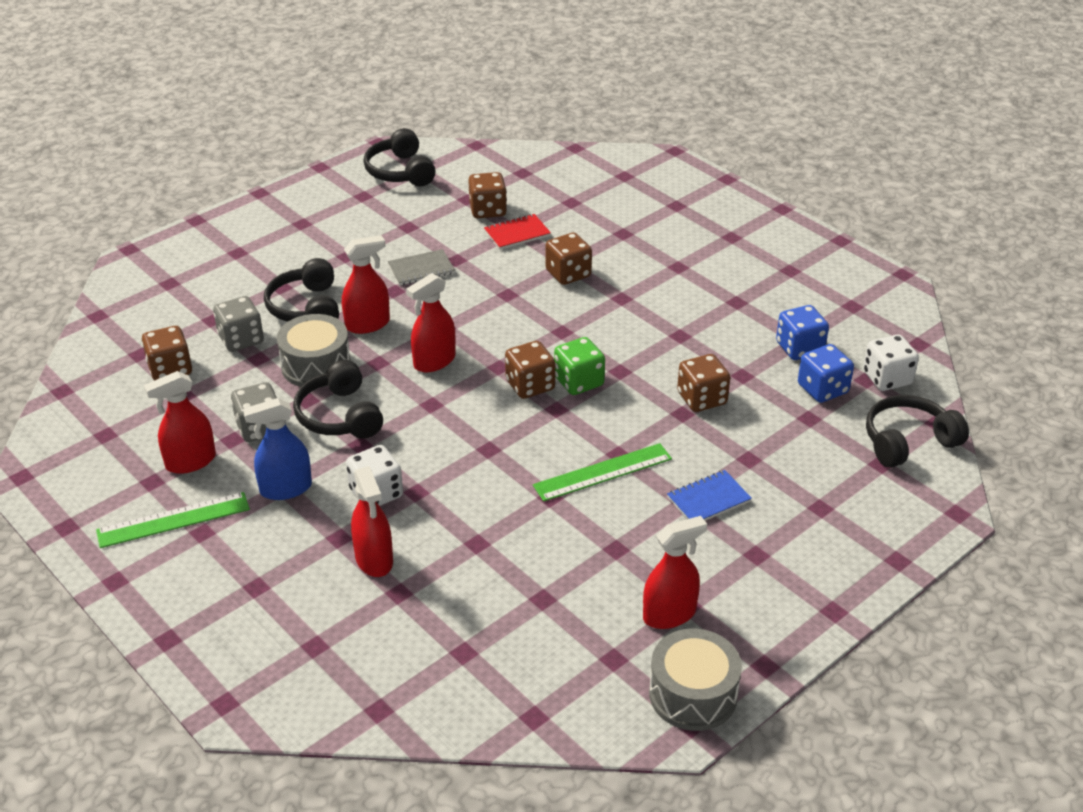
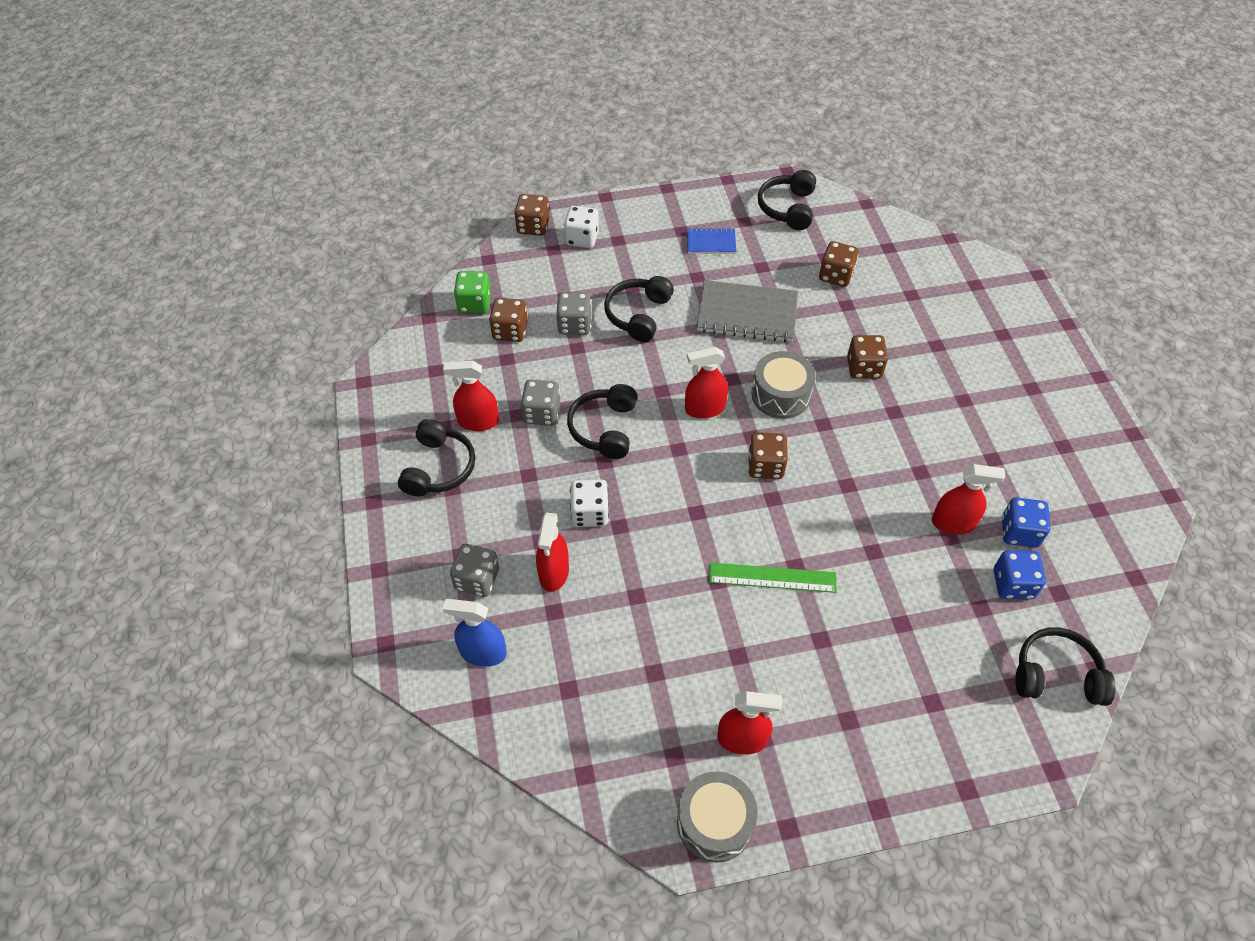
camera: 30 degrees right, 15 degrees up
green ruler [96,492,250,548] -> black headphones [398,419,475,496]
blue spray bottle [243,398,312,500] -> blue spray bottle moved to [443,599,507,667]
grey drum [277,314,351,387] -> grey drum moved to [752,351,816,419]
red spray bottle [342,235,390,334] -> red spray bottle moved to [932,464,1006,534]
grey notebook [388,249,455,286] -> grey notebook [697,280,798,342], size x1.87
red notebook [484,214,551,250] -> none
green dice [554,337,605,395] -> green dice moved to [454,271,491,313]
blue notebook [667,470,752,521] -> blue notebook moved to [687,228,736,254]
brown dice [677,354,730,412] -> brown dice moved to [514,194,550,236]
white dice [863,335,919,391] -> white dice moved to [564,206,599,248]
none -> grey dice [450,544,499,597]

